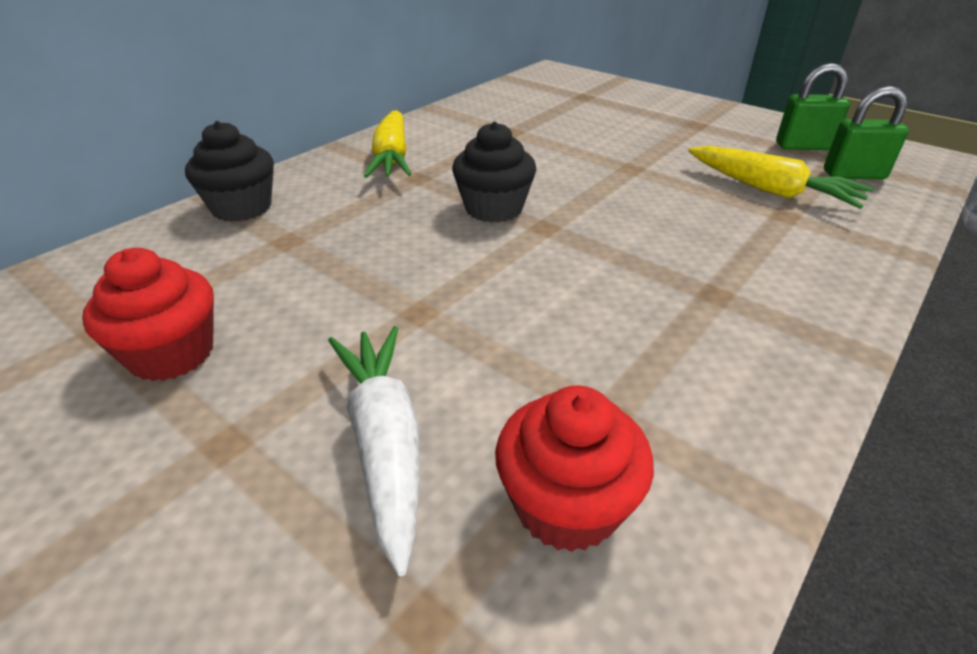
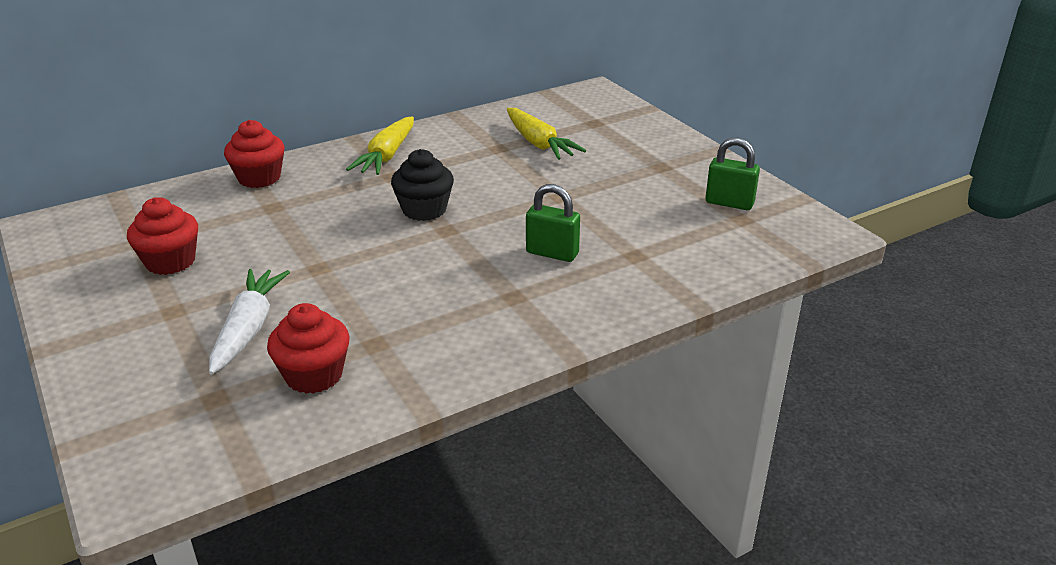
camera: 20 degrees right, 5 degrees down
black cupcake [185,121,274,222] -> red cupcake [224,120,285,188]
yellow carrot [688,146,874,209] -> yellow carrot moved to [507,108,586,160]
green padlock [824,86,909,180] -> green padlock moved to [526,184,580,262]

